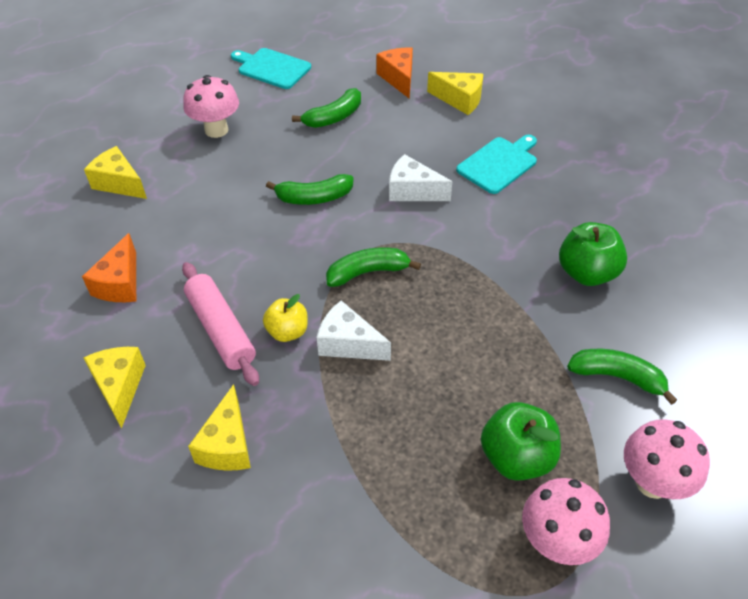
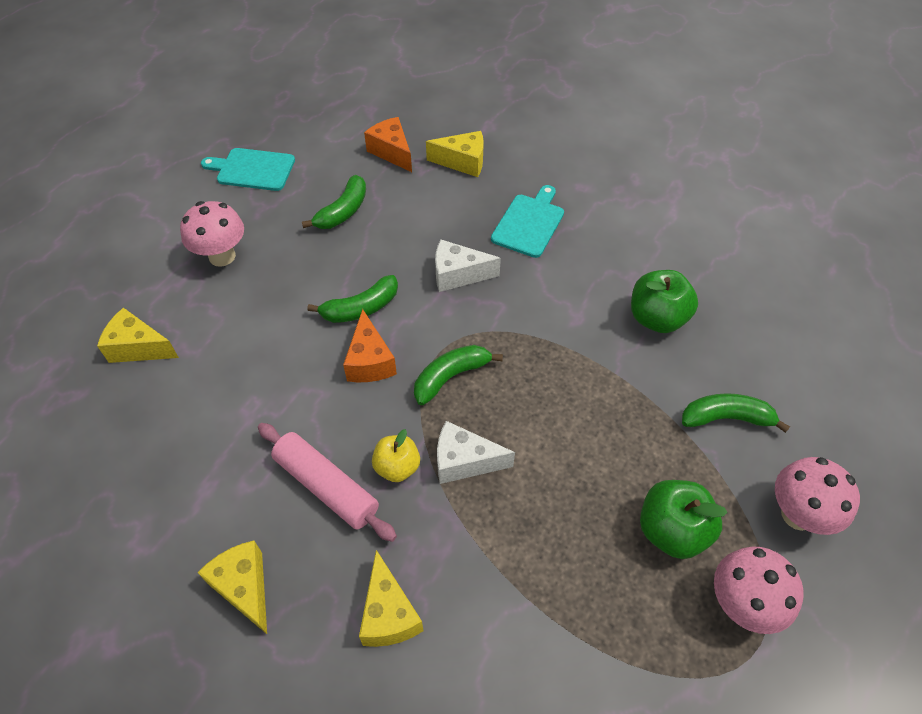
camera: 20 degrees left, 5 degrees up
orange cheese [82,233,136,302] -> orange cheese moved to [343,309,397,382]

